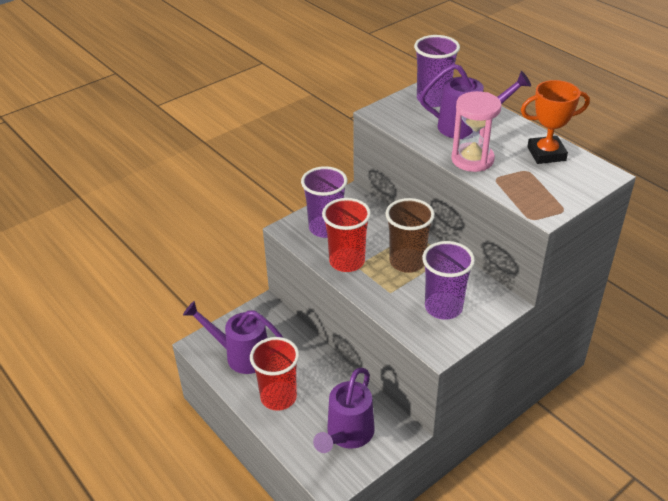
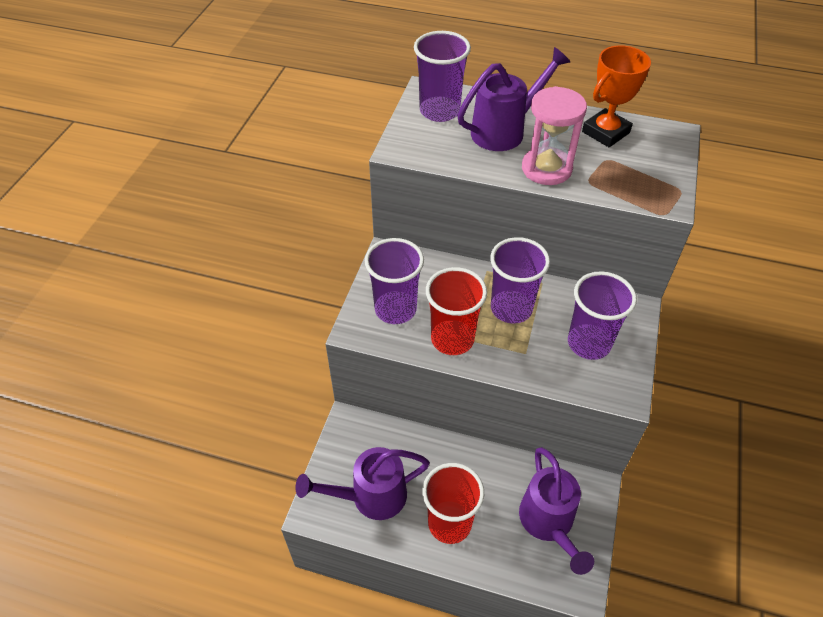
camera: 35 degrees left, 10 degrees up
brown cup [385,198,435,273] -> purple cup [490,237,550,324]

